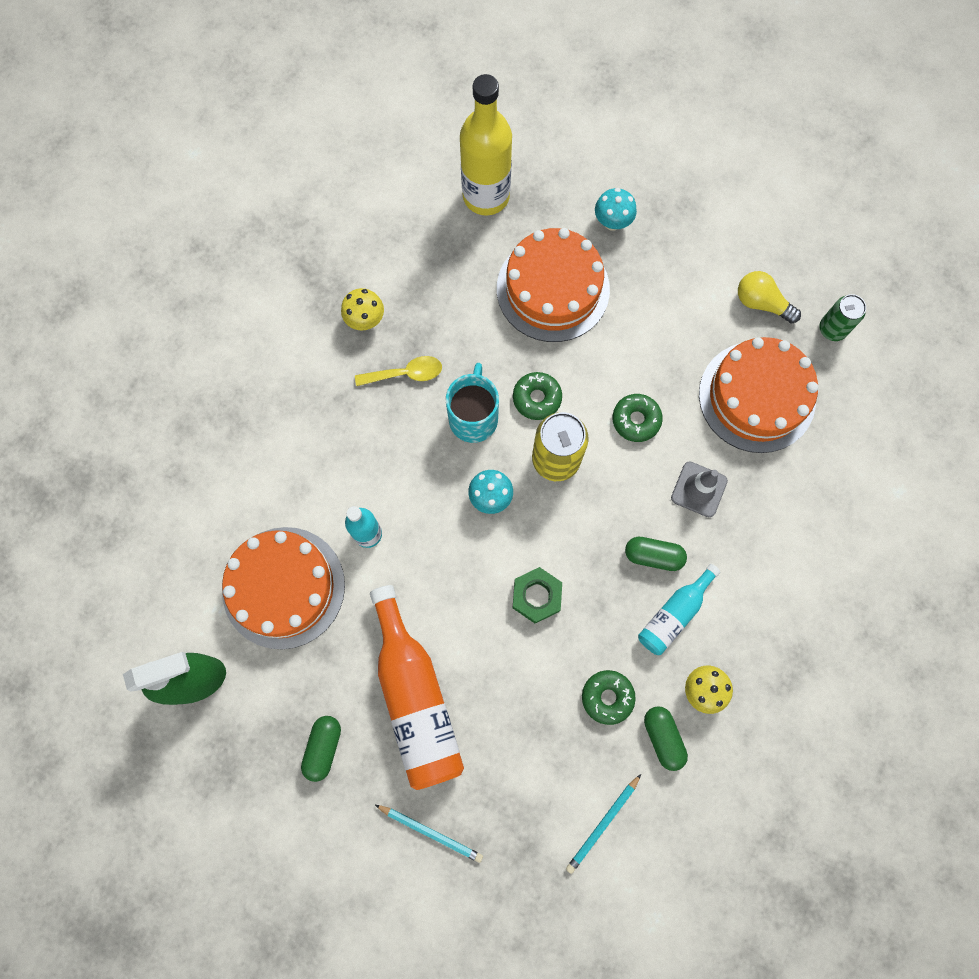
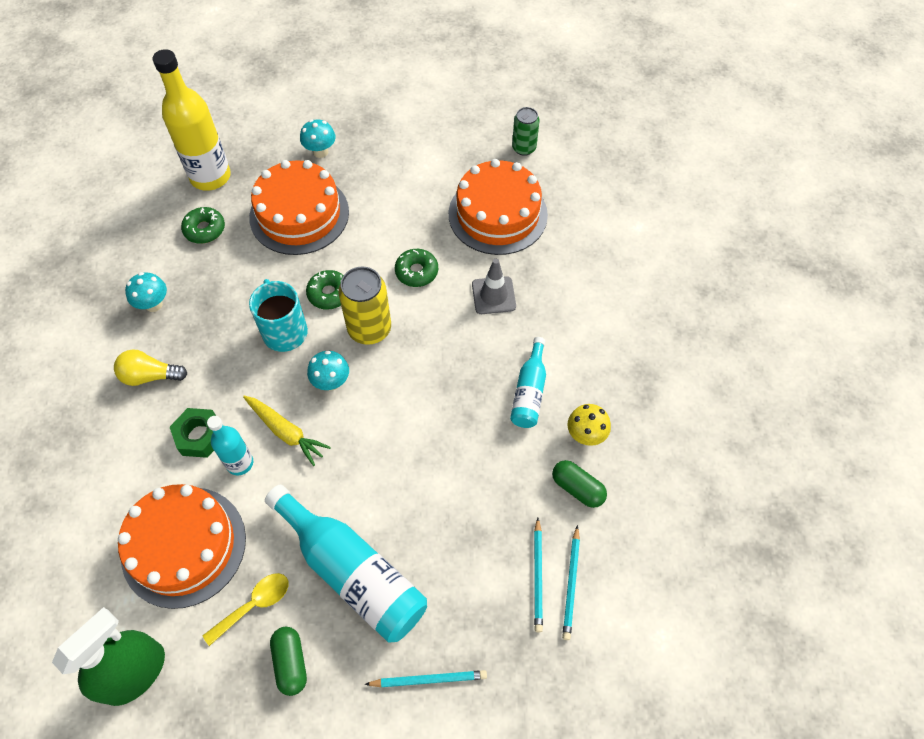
camera: 30 degrees left, 15 degrees down
yellow mushroom [341,288,384,331] -> turquoise mushroom [125,272,167,312]
yellow spoon [355,356,442,386] -> yellow spoon moved to [202,573,289,646]
orange bottle [370,585,464,790] -> turquoise bottle [265,485,427,643]
green nut [513,567,562,623] -> green nut moved to [170,408,216,458]
green donut [582,670,636,725] -> green donut moved to [181,207,225,244]
green capsule [625,537,687,571] -> none
yellow light bulb [738,271,801,324] -> yellow light bulb moved to [114,349,187,386]
none -> yellow carrot [243,396,331,466]
none -> turquoise pencil [534,518,543,632]

